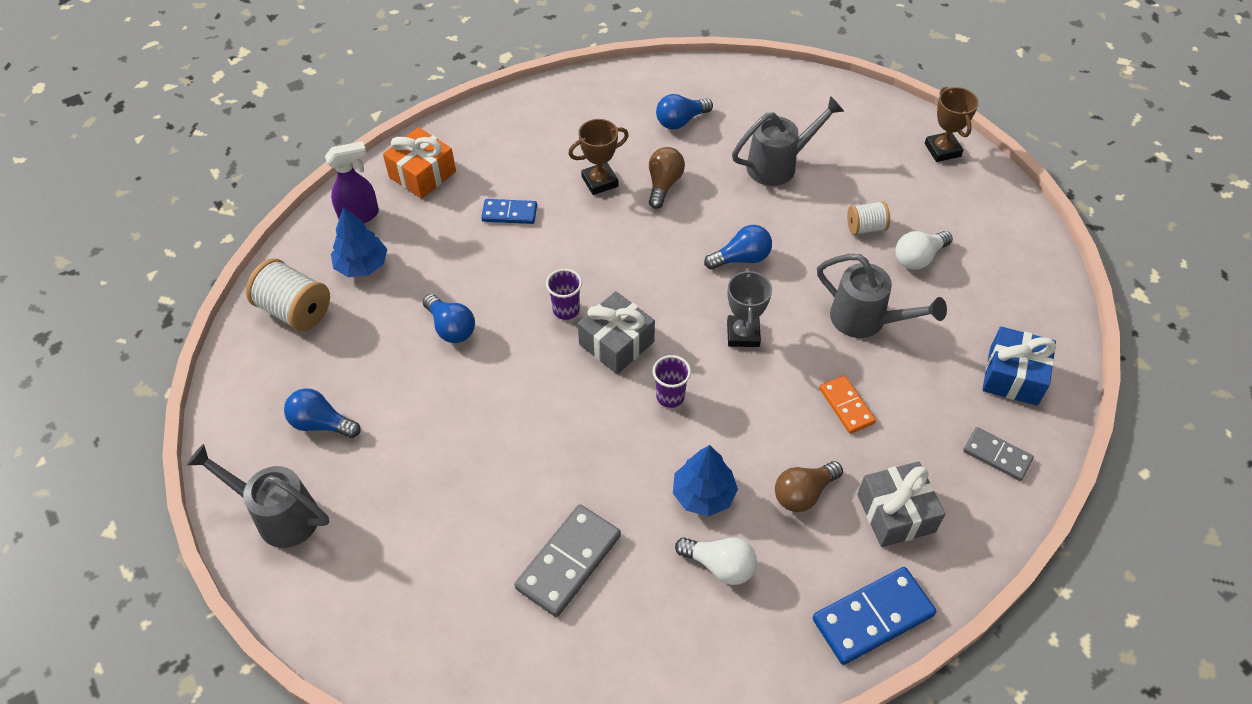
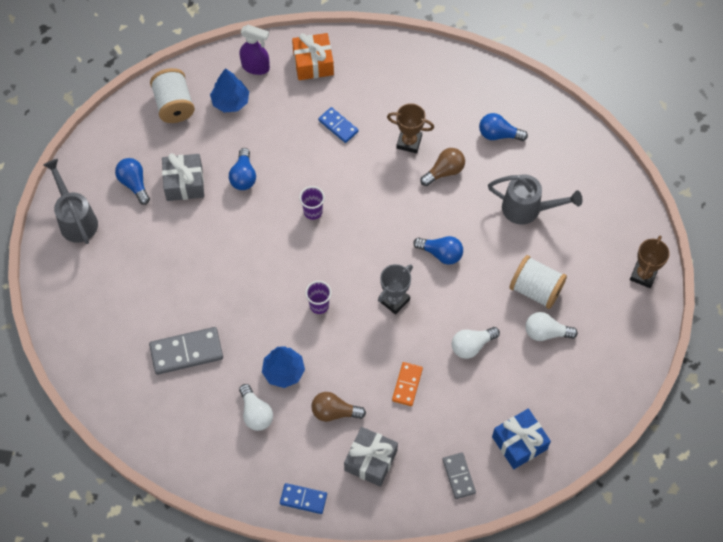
camera: 40 degrees right, 10 degrees up
grey gift [578,291,655,374] -> grey gift moved to [162,153,204,201]
blue domino [813,567,936,665] -> blue domino [280,483,327,514], size x0.61
grey watering can [817,254,947,338] -> white light bulb [452,327,500,359]
white spool [847,201,890,235] -> white spool [509,255,567,309], size x1.70

